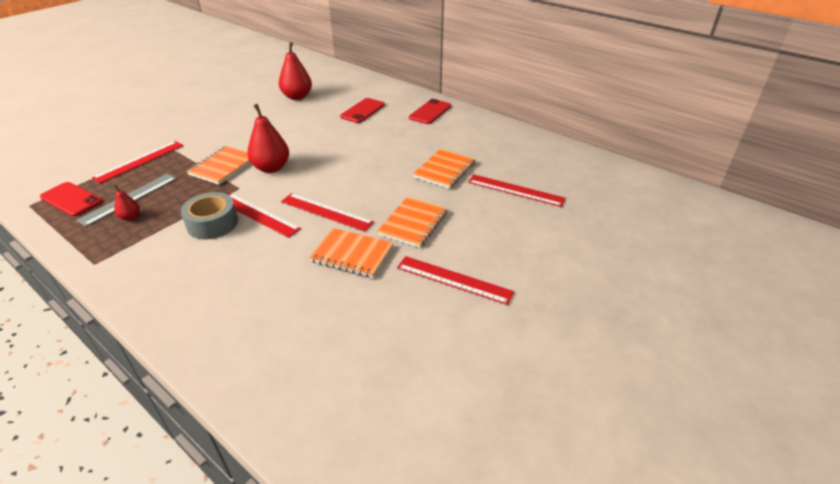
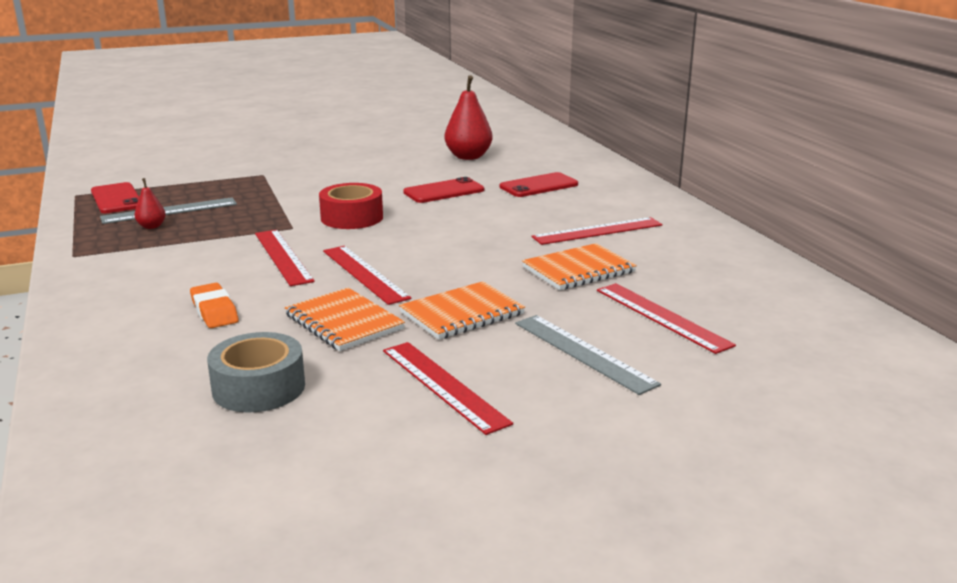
camera: 30 degrees right, 15 degrees down
red ruler [92,141,184,183] -> red ruler moved to [532,217,662,245]
grey tape [181,192,238,239] -> grey tape moved to [207,332,305,412]
orange notebook [187,146,251,185] -> none
red pear [247,104,289,173] -> red tape [319,183,383,229]
red phone [409,99,451,124] -> red phone moved to [403,177,484,203]
none -> orange eraser [190,283,238,328]
none -> grey ruler [515,315,661,395]

